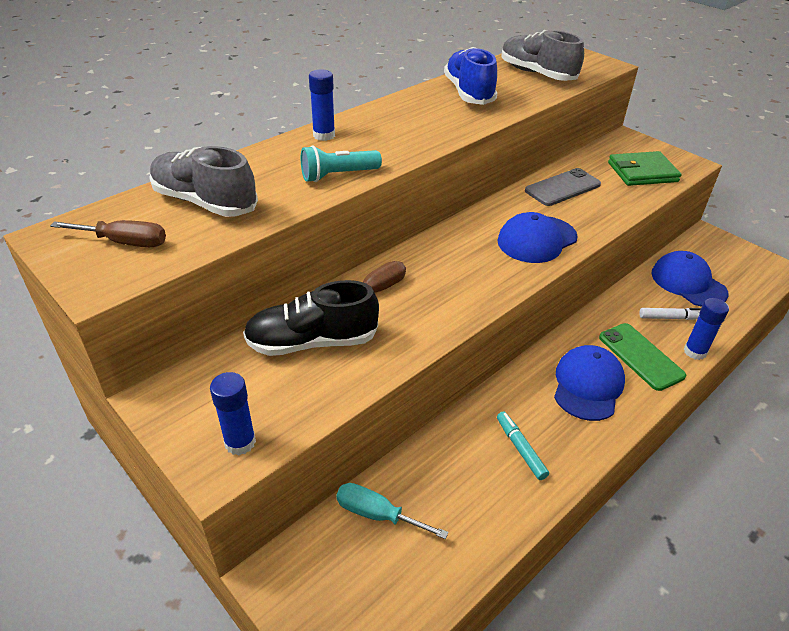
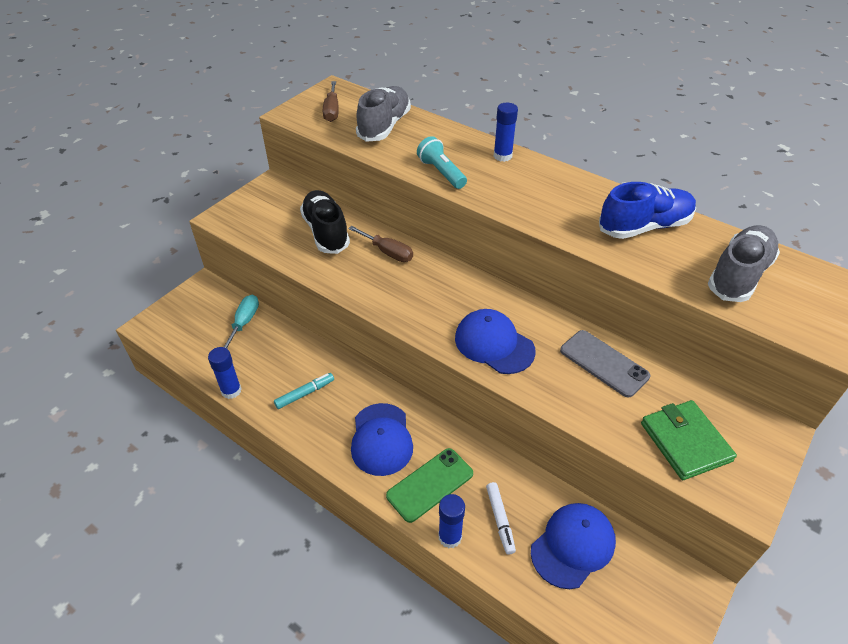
camera: 80 degrees right, 5 degrees up
blue glue stick [210,372,256,455] -> blue glue stick moved to [208,347,242,399]
blue cap [554,345,625,421] -> blue cap turned 75 degrees clockwise [351,403,413,476]

